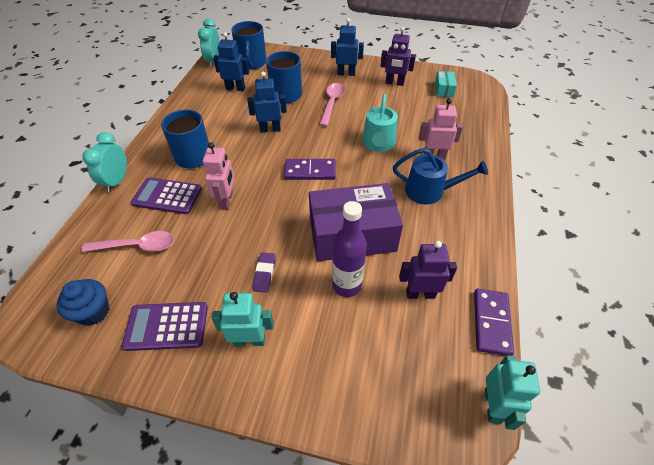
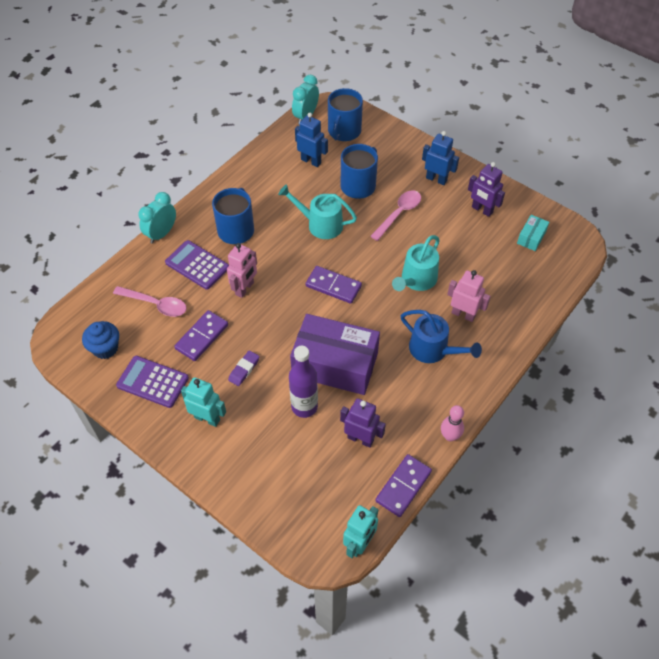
camera: 25 degrees right, 5 degrees up
blue robot [247,72,287,133] -> turquoise watering can [278,184,357,239]
none -> purple domino [174,310,228,361]
none -> pink bowling pin [441,405,464,441]

